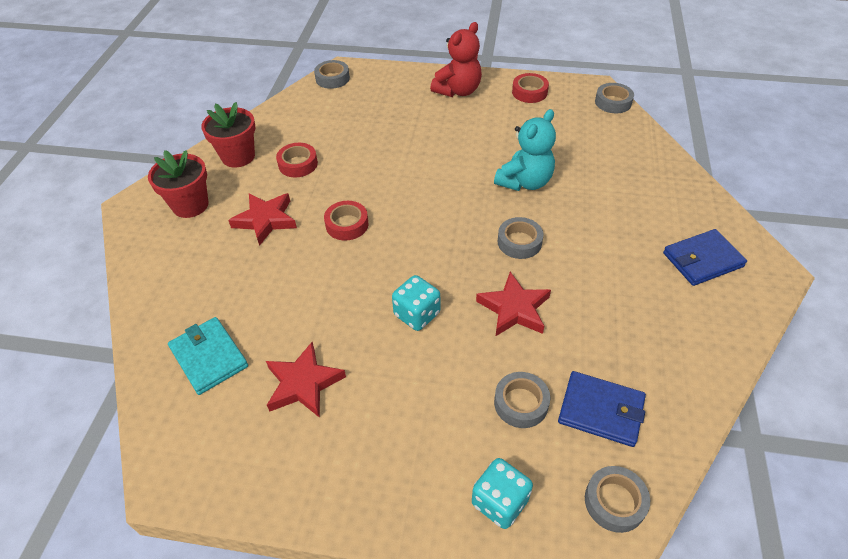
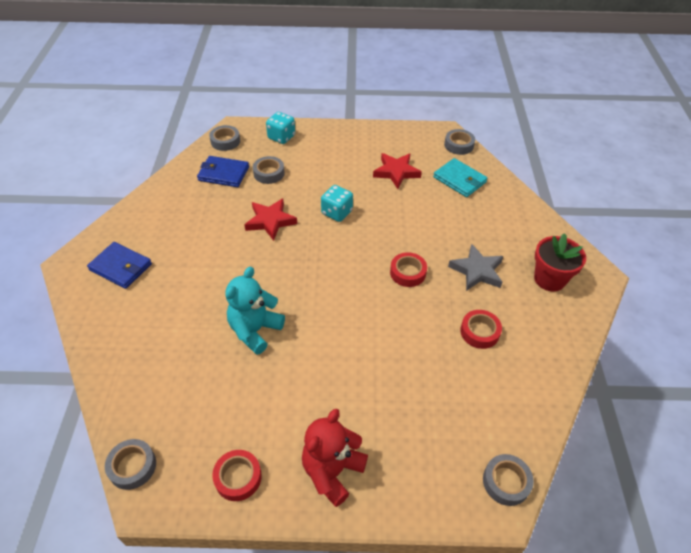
camera: 170 degrees right, 0 degrees up
red flower pot [201,102,255,168] -> none
red star [228,193,297,246] -> grey star [448,244,503,291]
grey tape [497,217,543,259] -> grey tape moved to [444,129,475,155]
blue wallet [663,229,747,286] -> blue wallet turned 60 degrees clockwise [87,242,152,289]

